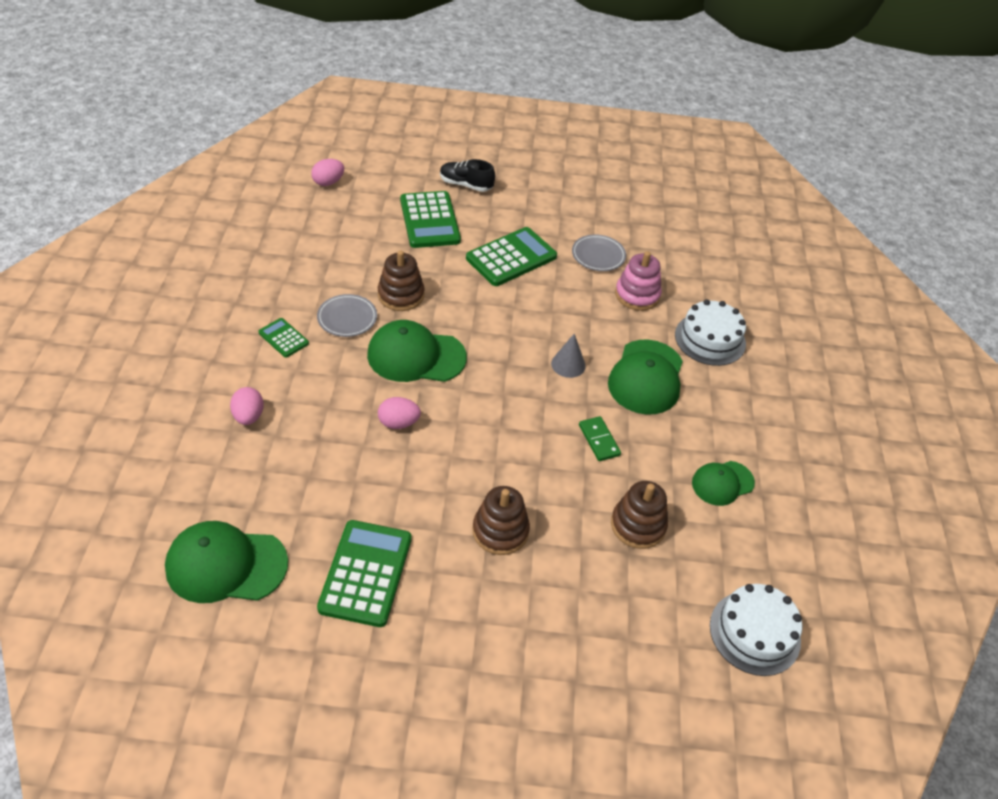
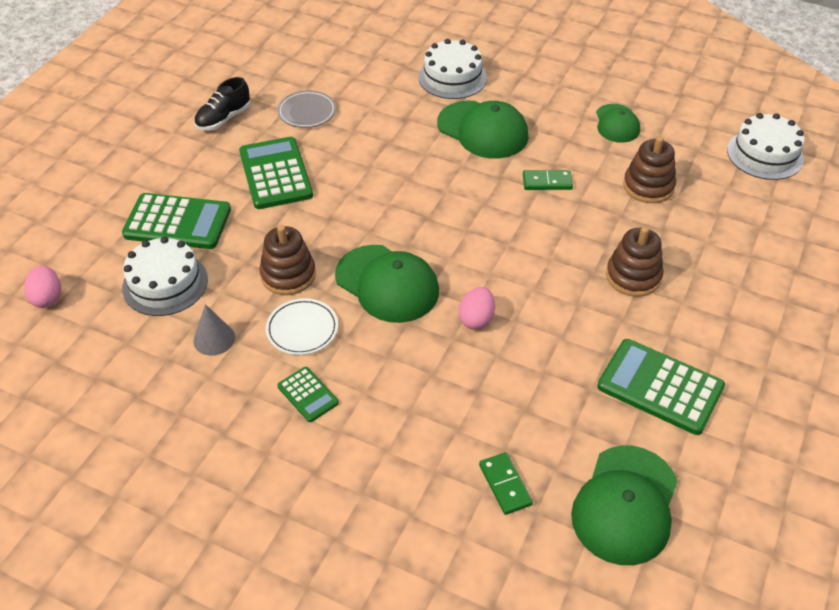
camera: 65 degrees left, 0 degrees up
pink egg [230,387,264,425] -> none
green calculator [258,318,309,358] -> green calculator turned 105 degrees counterclockwise [277,367,339,422]
grey plate [317,294,377,337] -> white plate [266,298,338,355]
green cap [367,320,467,382] -> green cap turned 75 degrees counterclockwise [335,245,439,323]
black shoe [440,159,495,192] -> black shoe moved to [194,77,250,131]
grey cone [551,334,586,378] -> grey cone moved to [193,304,235,356]
pink stacking toy [615,251,662,311] -> none
none -> white cake [122,236,208,316]
none -> green domino [479,452,533,515]

